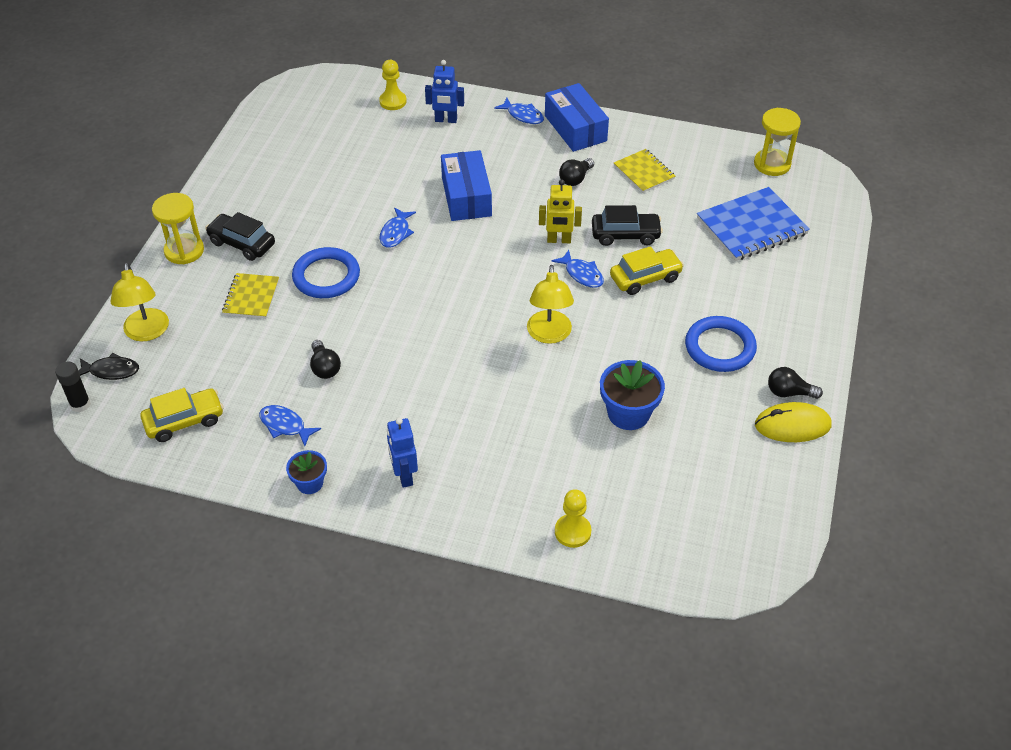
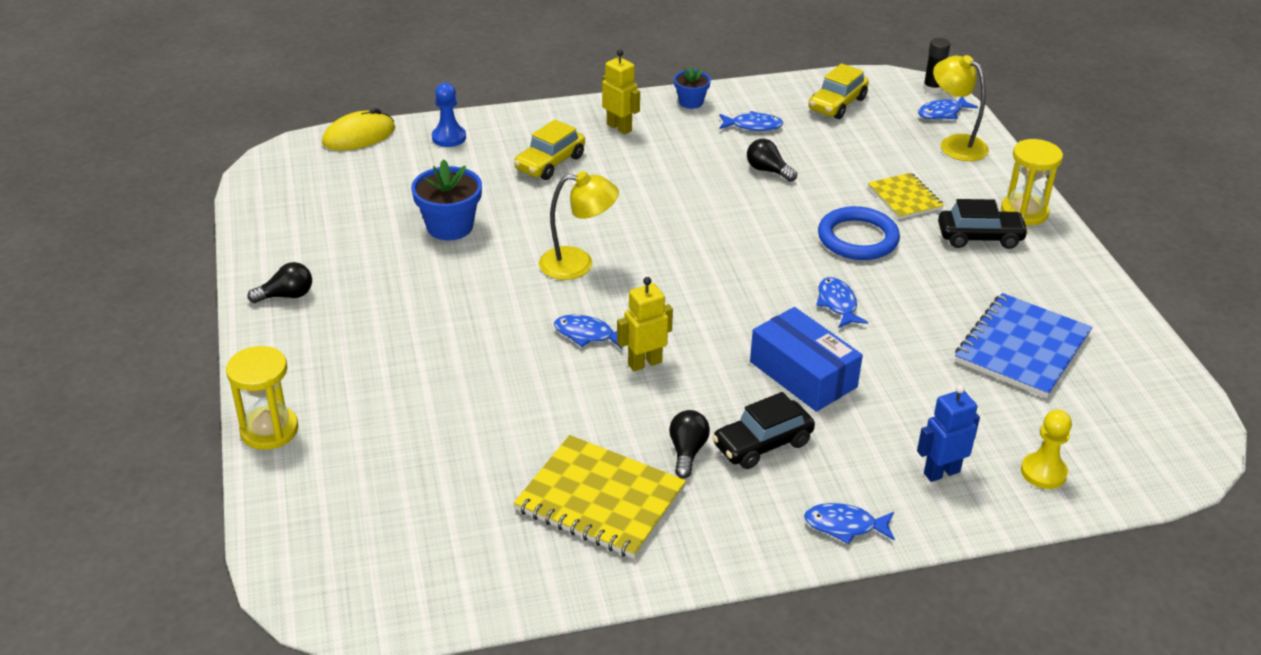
camera: 150 degrees right, 10 degrees down
black fish [79,353,139,380] -> blue fish [918,97,978,119]
blue robot [387,418,418,488] -> yellow robot [602,49,640,134]
yellow lamp [527,265,574,344] -> yellow lamp turned 120 degrees clockwise [539,171,619,280]
blue box [545,83,609,152] -> none
yellow pawn [555,489,591,548] -> blue pawn [432,83,466,147]
black car [592,205,663,246] -> black car moved to [712,392,815,469]
yellow car [610,246,684,295] -> yellow car moved to [514,119,585,180]
yellow notebook [614,149,675,193] -> yellow notebook [514,435,686,559], size x1.68
blue ring [685,316,757,372] -> none
blue notebook [697,187,810,261] -> blue notebook moved to [955,293,1092,398]
yellow hourglass [754,108,801,176] -> yellow hourglass moved to [226,346,298,450]
yellow mouse [755,402,832,442] -> yellow mouse moved to [322,108,395,151]

